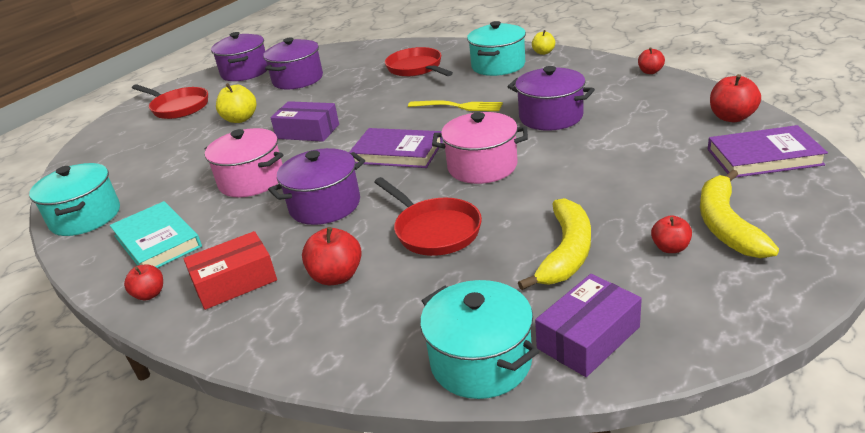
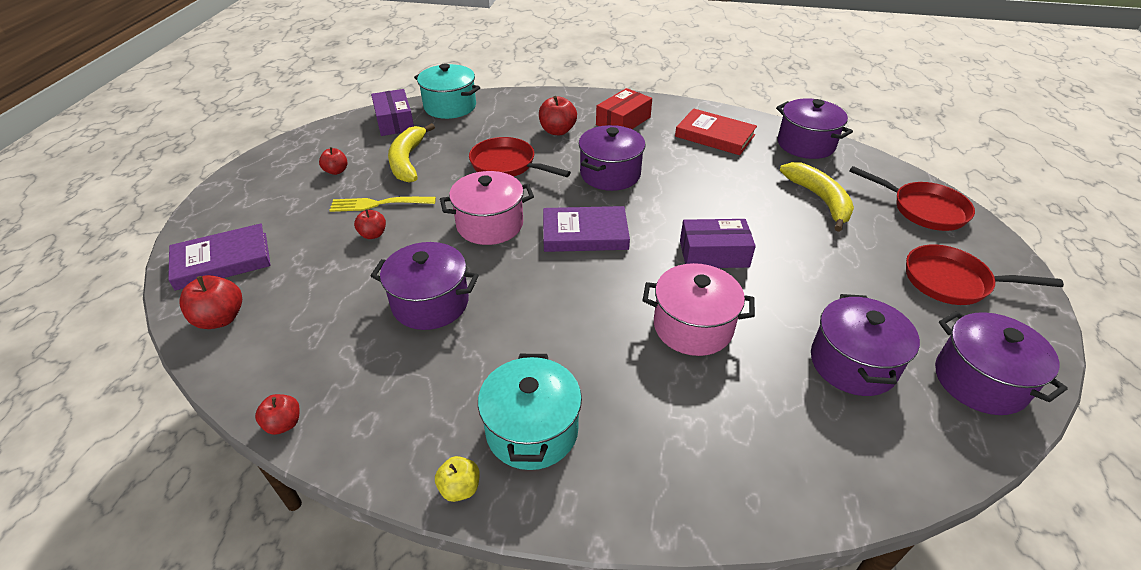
camera: 155 degrees right, 10 degrees up
turquoise pot [29,163,120,236] -> purple pot [776,98,853,159]
turquoise book [110,201,202,268] -> red book [675,109,757,155]
red apple [124,265,163,300] -> red apple moved to [354,209,386,239]
pink pot [205,128,283,197] -> pink pot moved to [643,263,755,356]
yellow apple [216,83,256,123] -> none
red pan [385,47,453,77] -> red pan moved to [849,166,975,231]
yellow fork [408,100,503,111] -> yellow fork moved to [329,197,436,212]
purple box [535,274,642,377] -> purple box turned 45 degrees counterclockwise [371,89,414,136]
yellow banana [700,170,779,258] -> yellow banana moved to [780,162,854,232]

